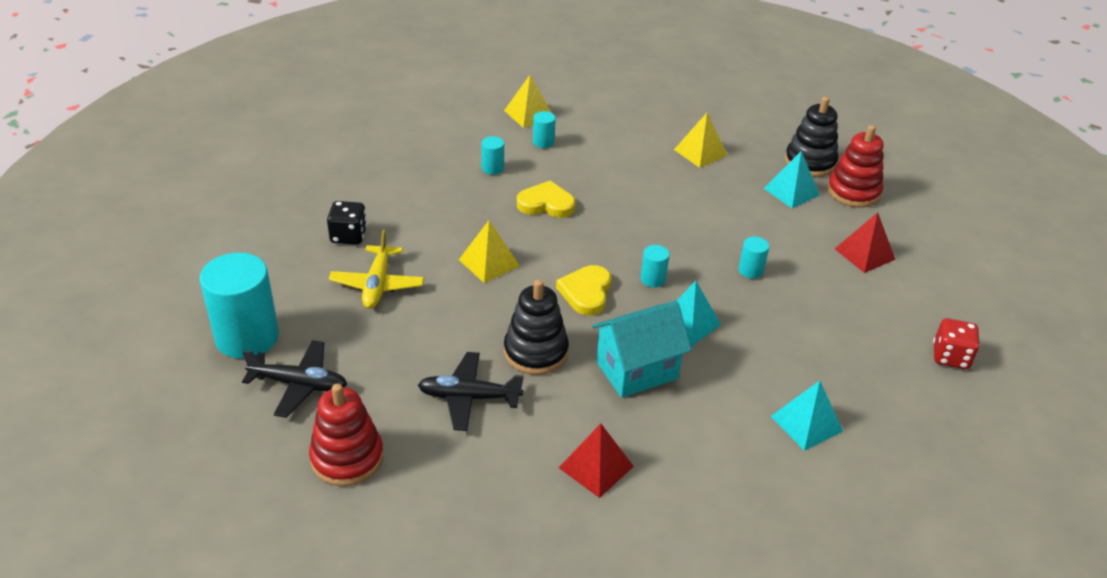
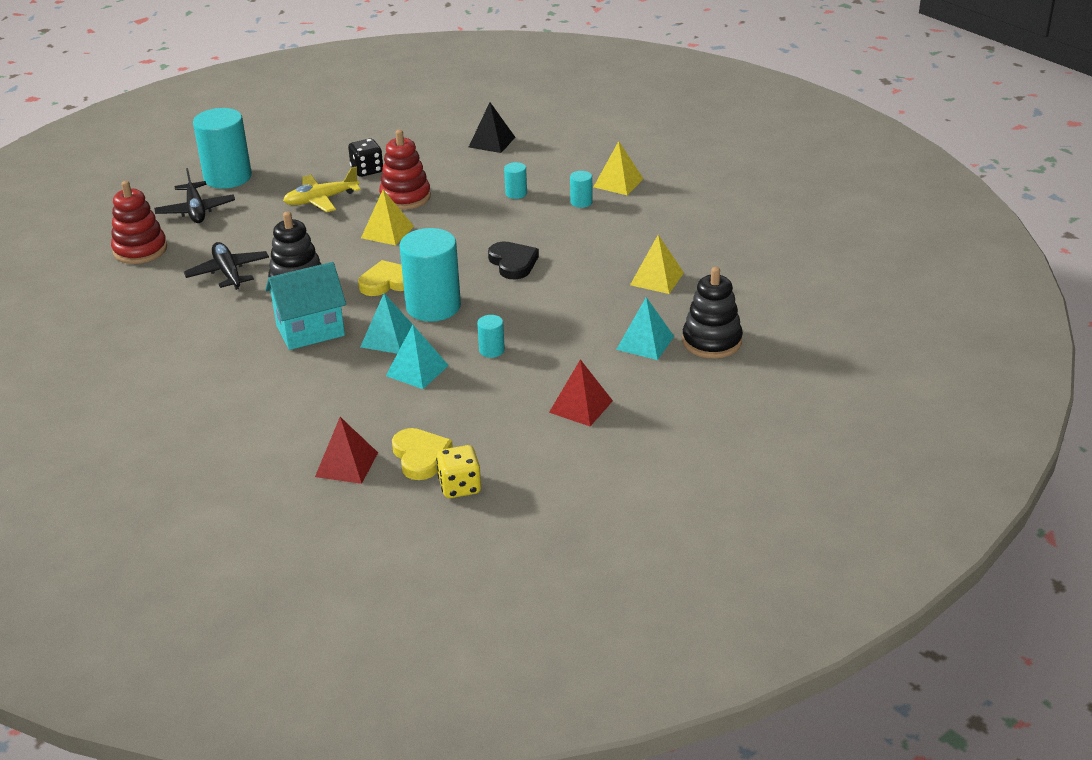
camera: 65 degrees right, 5 degrees down
yellow heart [517,181,576,218] -> yellow heart moved to [392,428,453,480]
red pyramid [559,423,634,498] -> red pyramid moved to [315,417,378,484]
turquoise house [592,301,692,398] -> turquoise house turned 60 degrees counterclockwise [265,262,346,350]
turquoise cylinder [640,245,670,288] -> turquoise cylinder [399,228,461,322], size x2.25
turquoise pyramid [771,381,843,451] -> turquoise pyramid moved to [386,325,449,389]
red stacking toy [827,125,884,207] -> red stacking toy moved to [379,130,431,210]
red dice [933,318,980,369] -> yellow dice [436,445,481,498]
none -> black pyramid [469,102,515,153]
none -> black heart [488,241,539,279]

